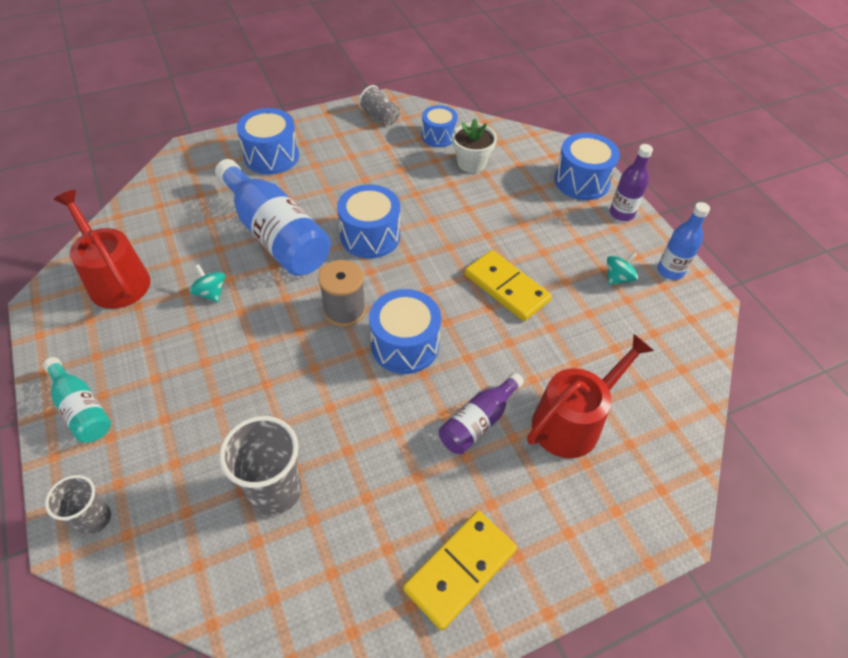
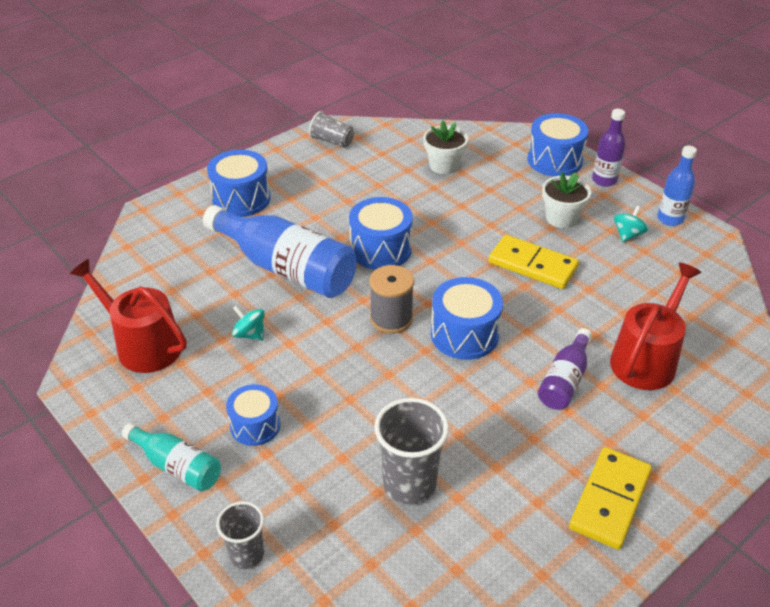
camera: 15 degrees left, 10 degrees down
blue drum [422,105,458,147] -> blue drum moved to [226,384,280,446]
none -> white flower pot [542,172,591,228]

